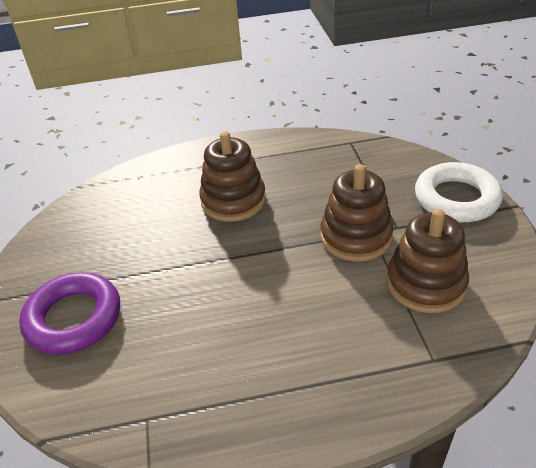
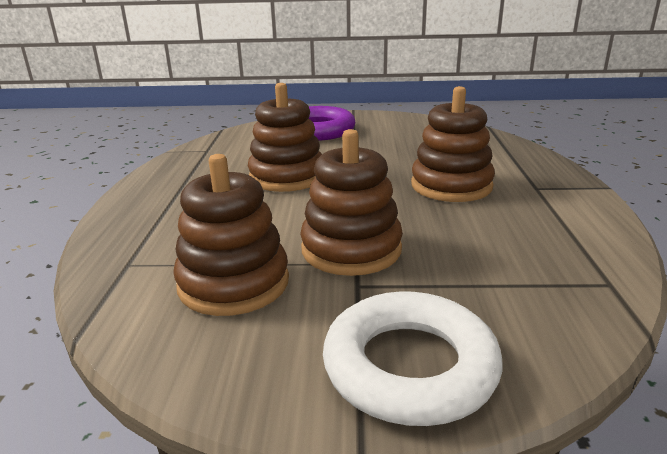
camera: 100 degrees right, 15 degrees down
none -> brown stacking toy [248,83,322,192]

